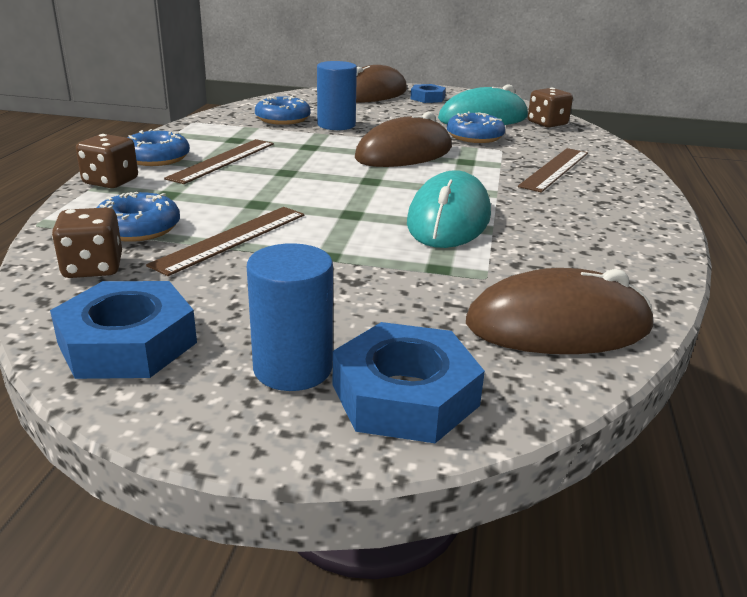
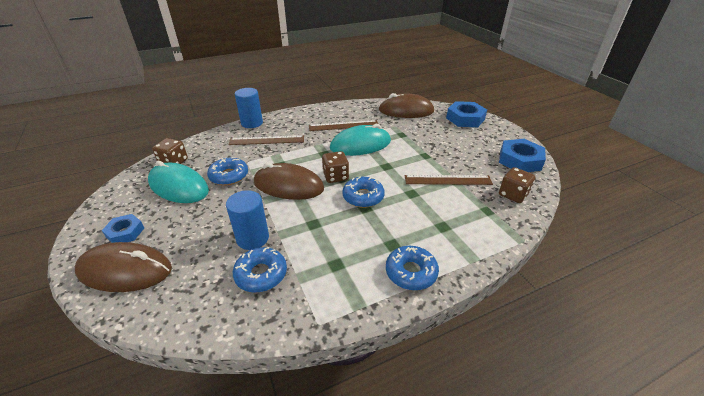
camera: 125 degrees left, 10 degrees up
brown dice [76,134,138,188] -> brown dice moved to [322,151,349,183]
blue donut [96,192,180,242] -> blue donut moved to [342,177,385,208]
brown ruler [164,139,274,184] -> brown ruler moved to [309,120,378,131]
blue cylinder [247,243,333,391] -> blue cylinder moved to [235,88,263,128]
brown mouse [466,268,653,354] -> brown mouse turned 45 degrees counterclockwise [379,93,434,118]

